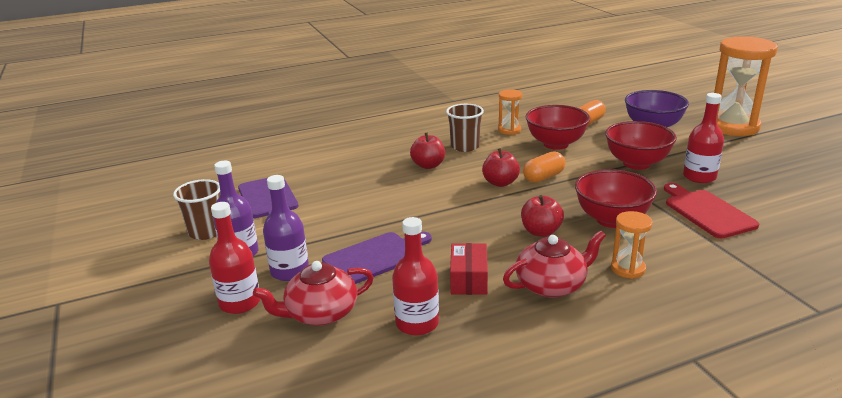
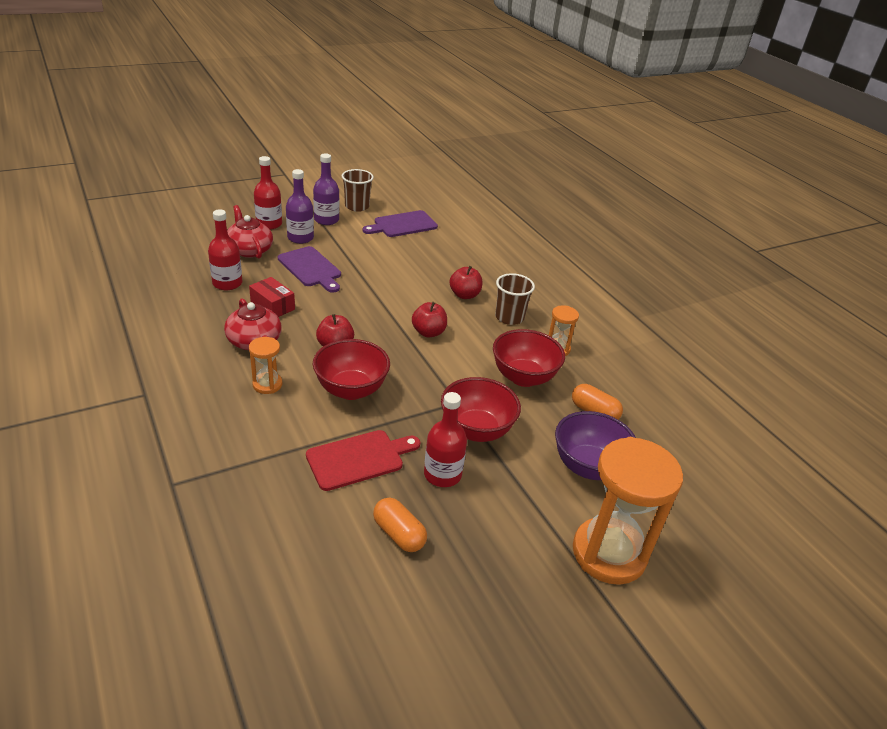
camera: 80 degrees right, 10 degrees up
red box [450,243,488,295] -> red box turned 45 degrees clockwise [249,277,295,317]
orange capsule [523,151,565,183] -> orange capsule moved to [373,497,427,552]

